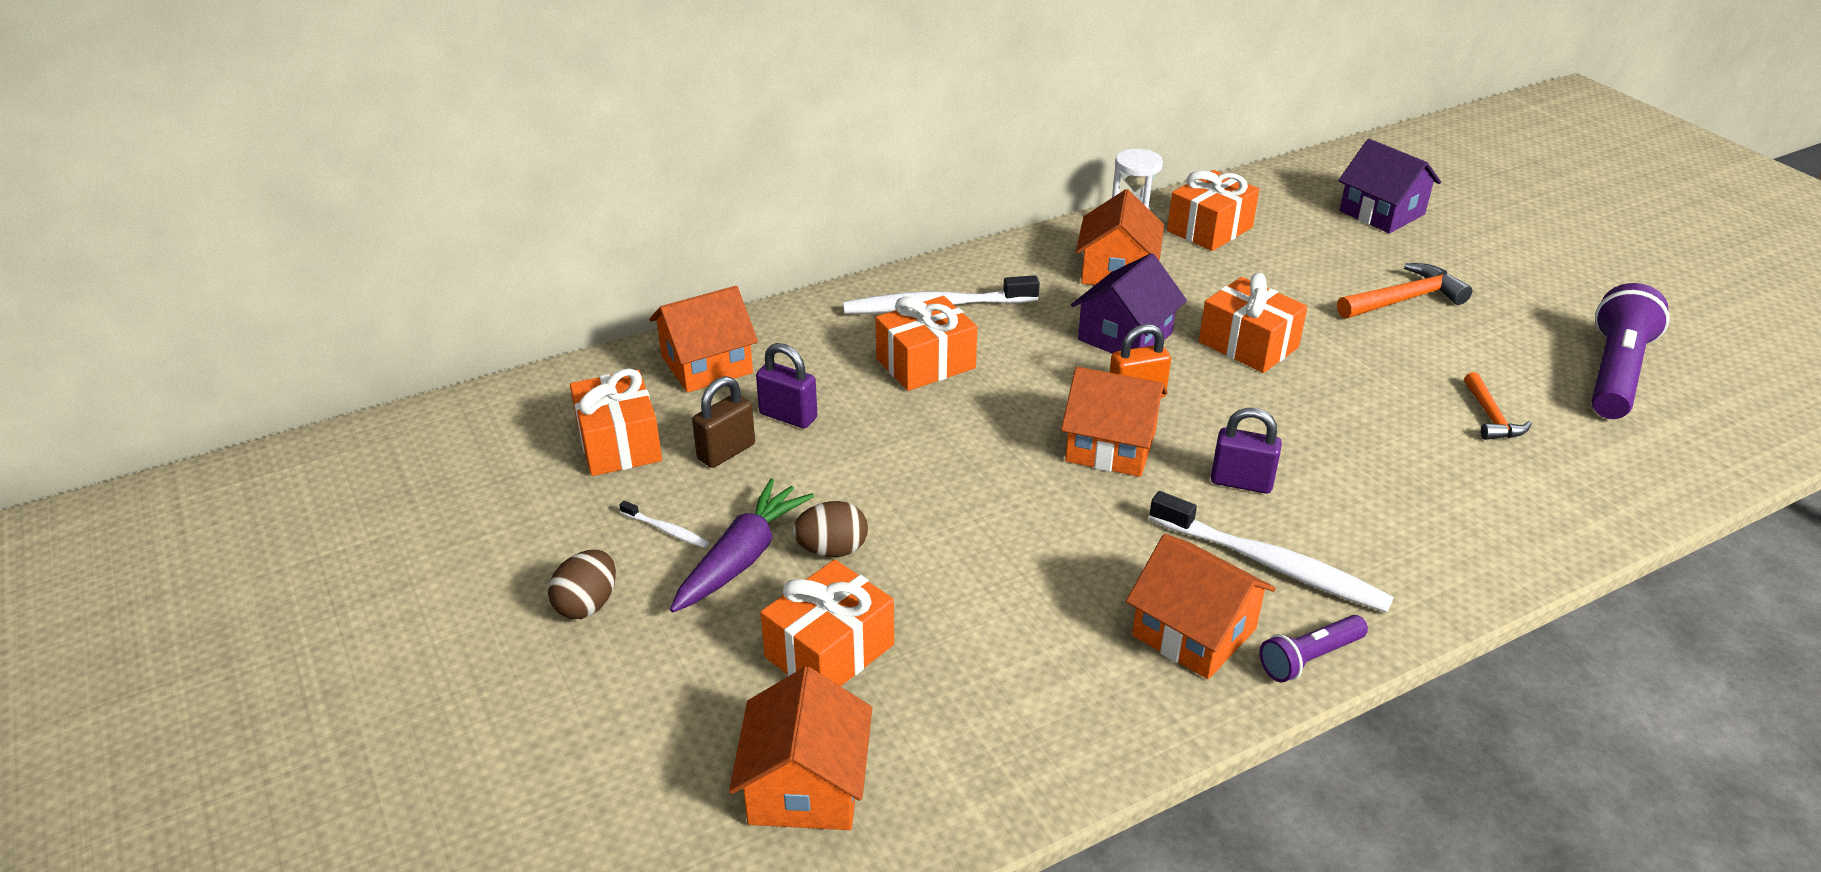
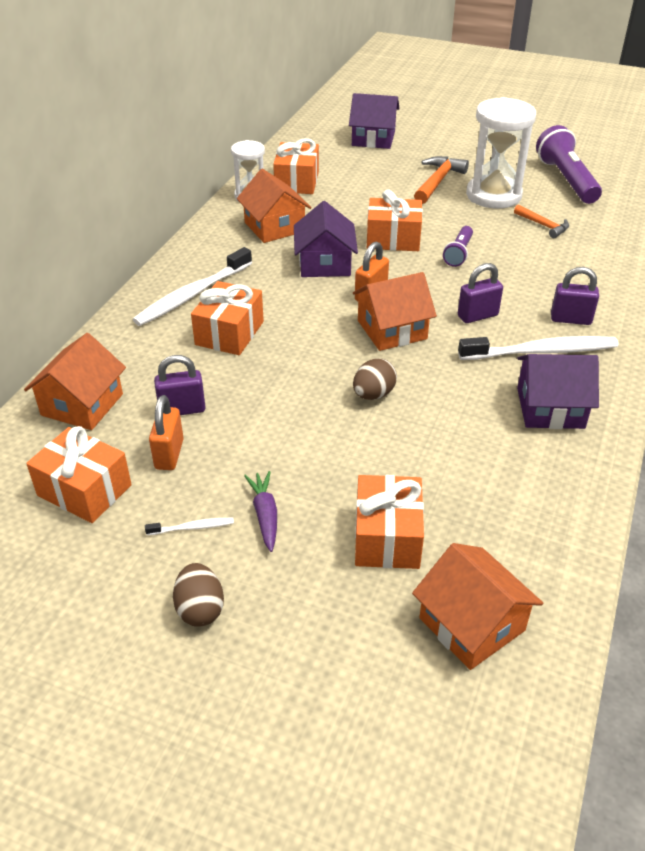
camera: 40 degrees left, 5 degrees up
purple carrot [670,479,814,612] -> purple carrot [244,471,277,552], size x0.64
brown padlock [692,376,755,468] -> orange padlock [149,395,184,470]
brown egg [793,501,868,557] -> brown egg moved to [353,358,397,400]
orange house [1126,534,1276,679] -> purple house [517,354,599,429]
purple flashlight [1259,615,1368,682] -> purple flashlight moved to [443,226,473,267]
none -> white hourglass [466,97,536,209]
none -> purple padlock [551,267,599,325]

